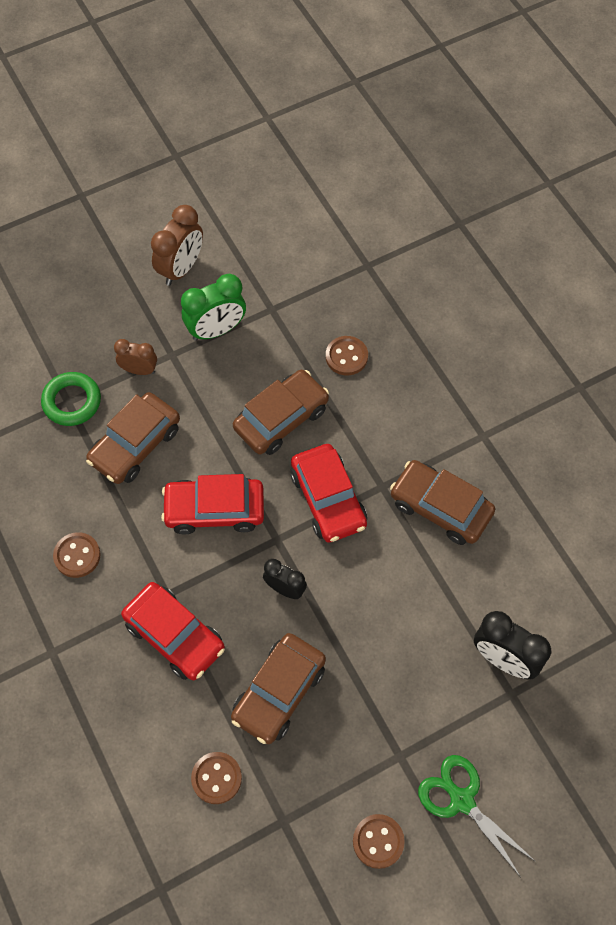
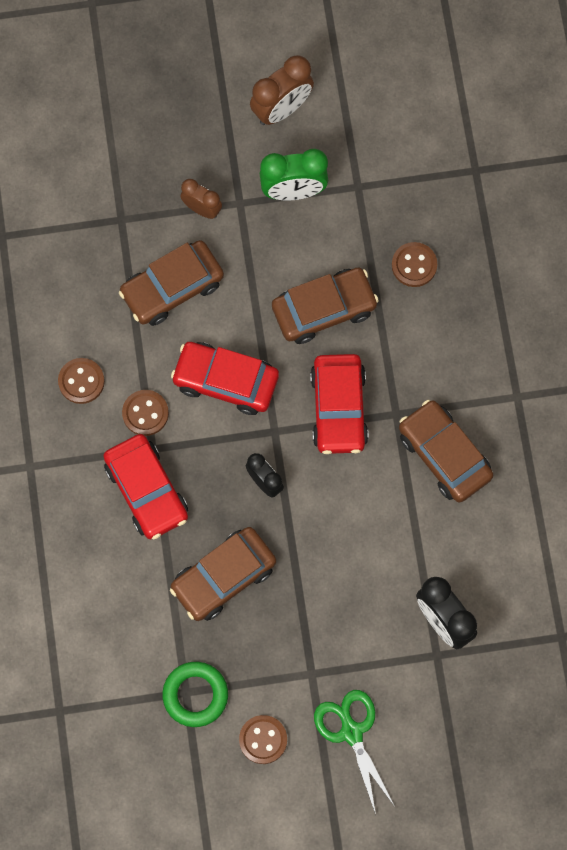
camera: 20 degrees right, 10 degrees up
green ring [41,372,101,426] -> green ring moved to [162,662,228,727]
brown button [191,752,242,804] -> brown button moved to [122,390,169,436]

